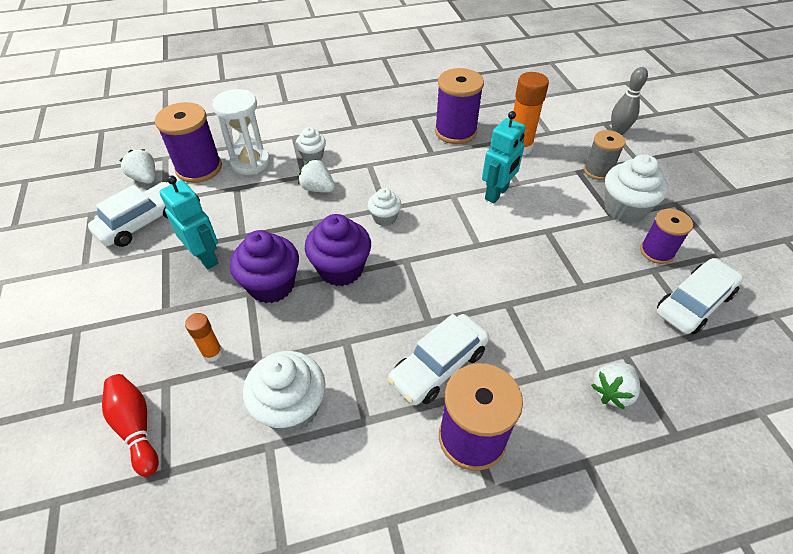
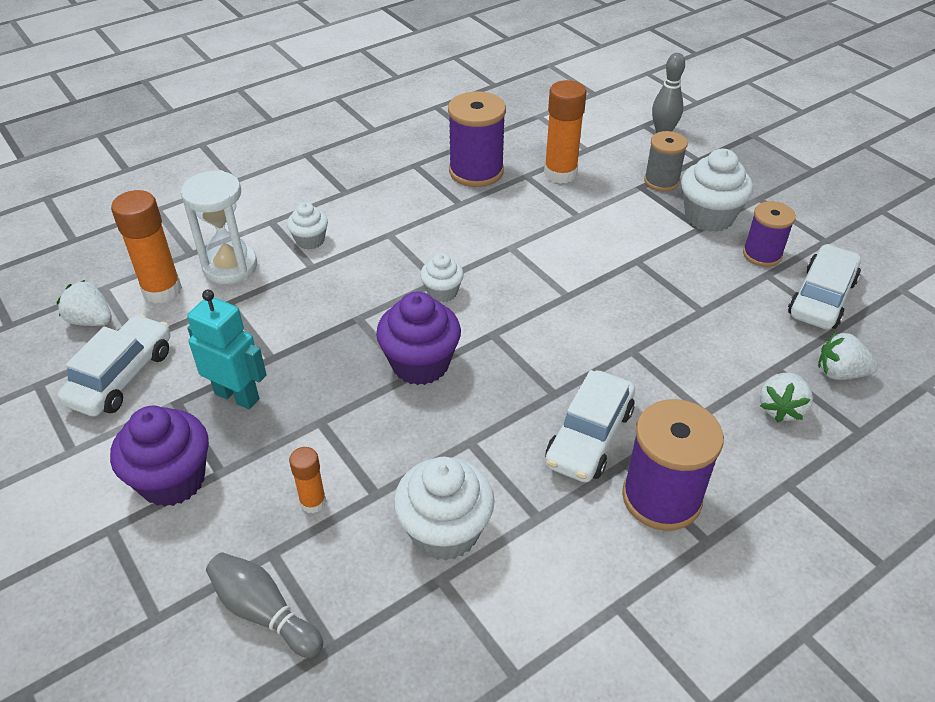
camera: 20 degrees left, 5 degrees down
red bowling pin [102,374,159,477] -> grey bowling pin [206,552,323,658]
purple spool [155,102,222,183] -> orange glue stick [111,190,182,304]
purple cupcake [230,230,299,303] -> purple cupcake moved to [110,406,209,507]
white strawberry [298,159,335,192] -> white strawberry moved to [818,332,878,380]
turquoise robot [482,111,526,203] -> none

